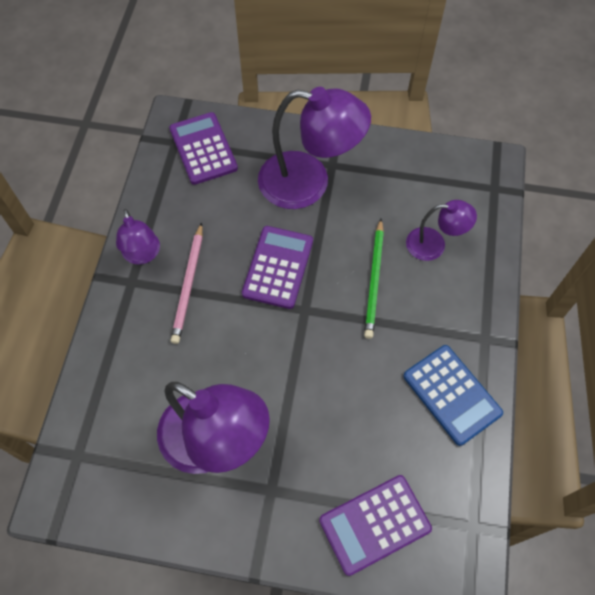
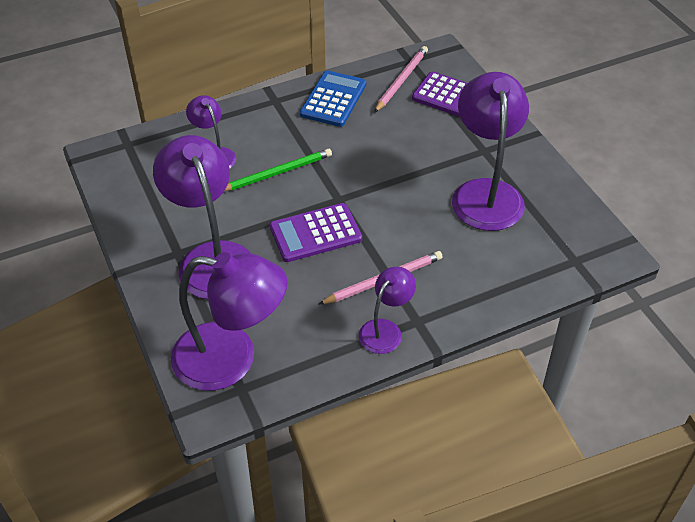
camera: 125 degrees left, 15 degrees down
purple calculator [169,112,238,185] -> purple lamp [171,252,288,391]
none -> pink pencil [374,46,428,113]

